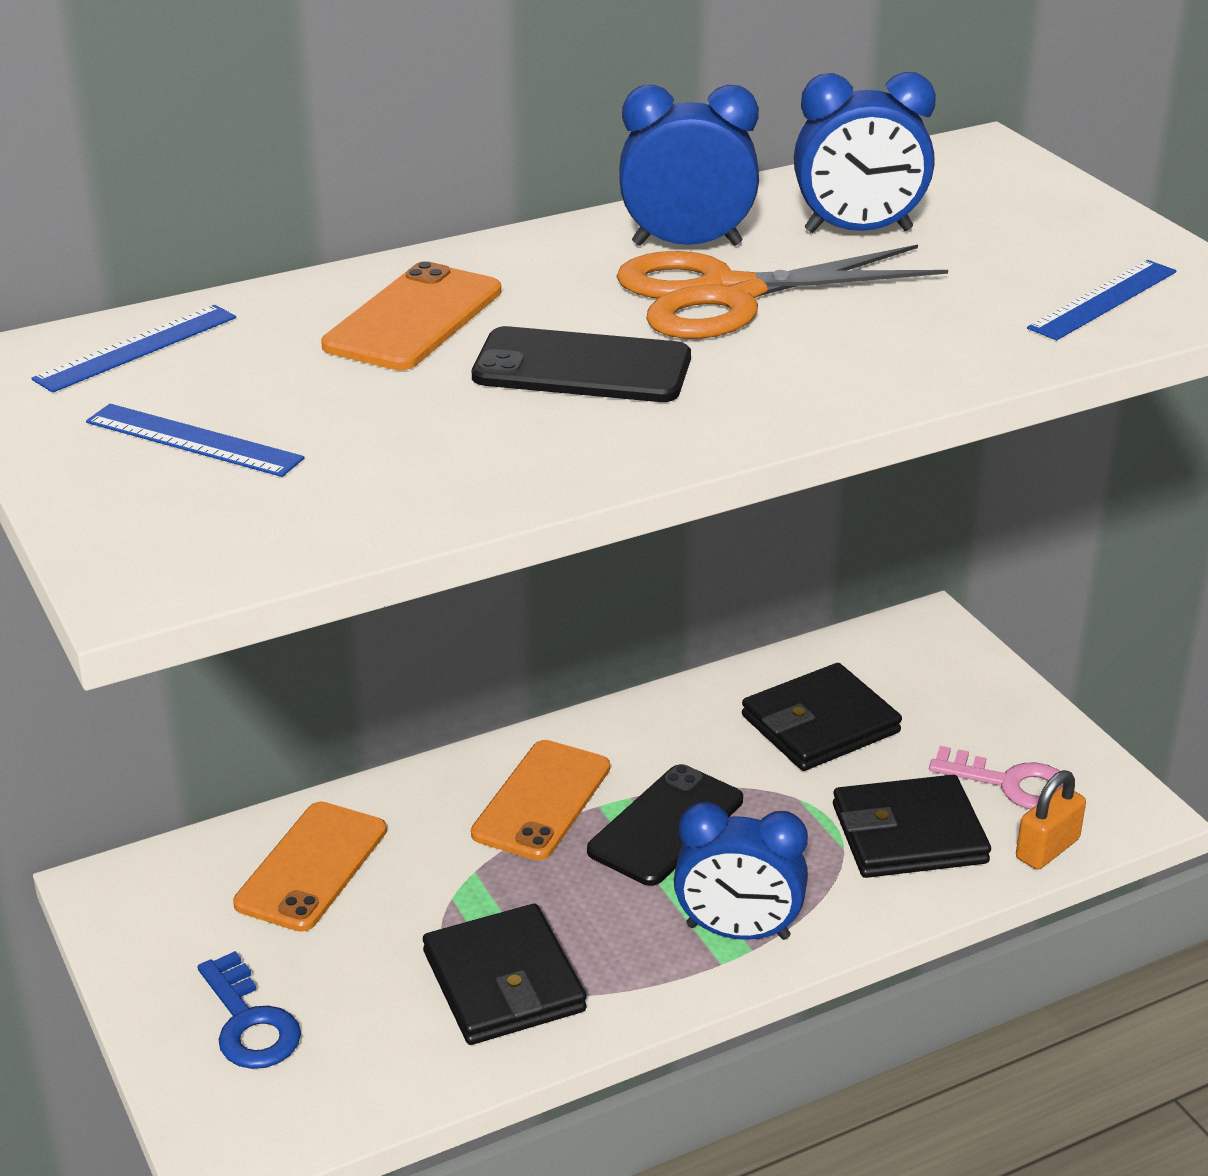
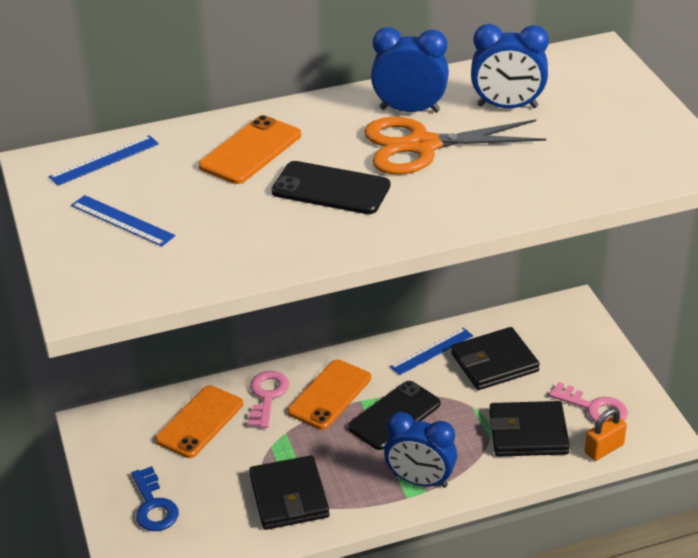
camera: 10 degrees right, 5 degrees up
blue ruler [1027,260,1177,340] -> blue ruler moved to [390,327,473,375]
none -> pink key [248,371,289,428]

